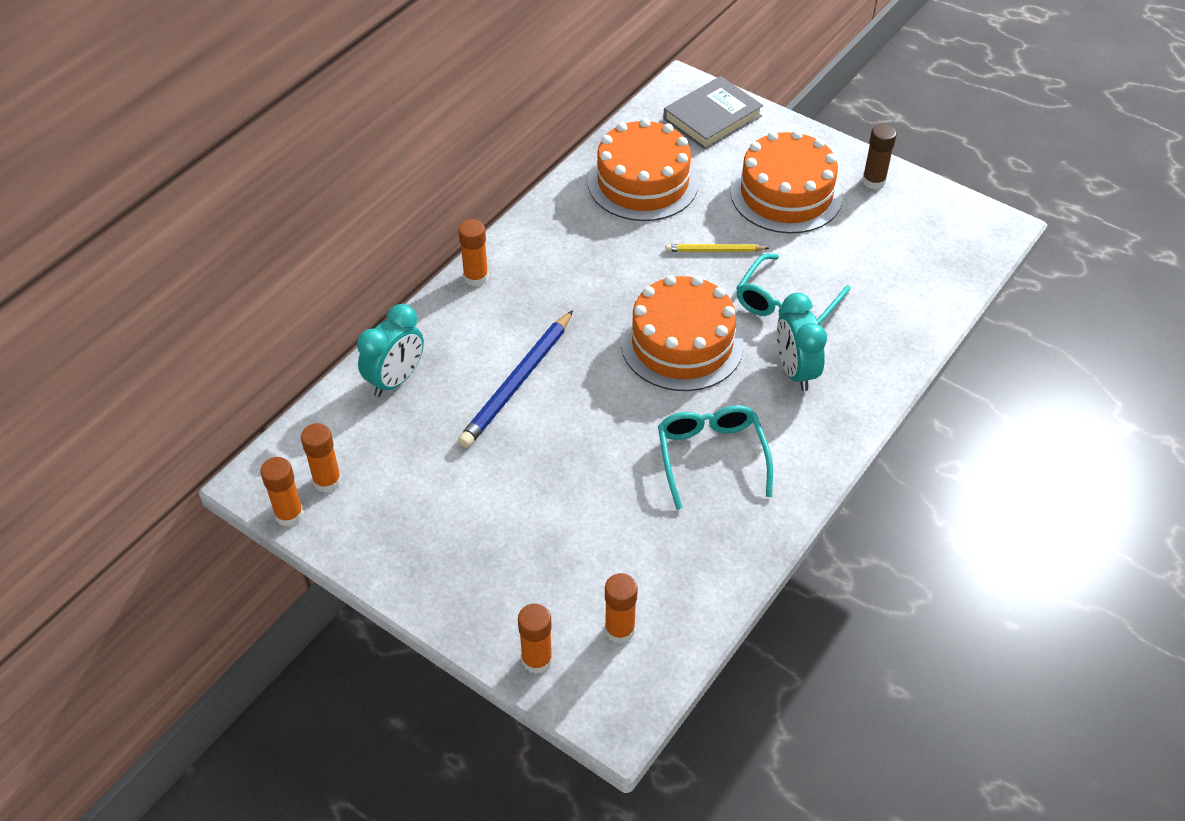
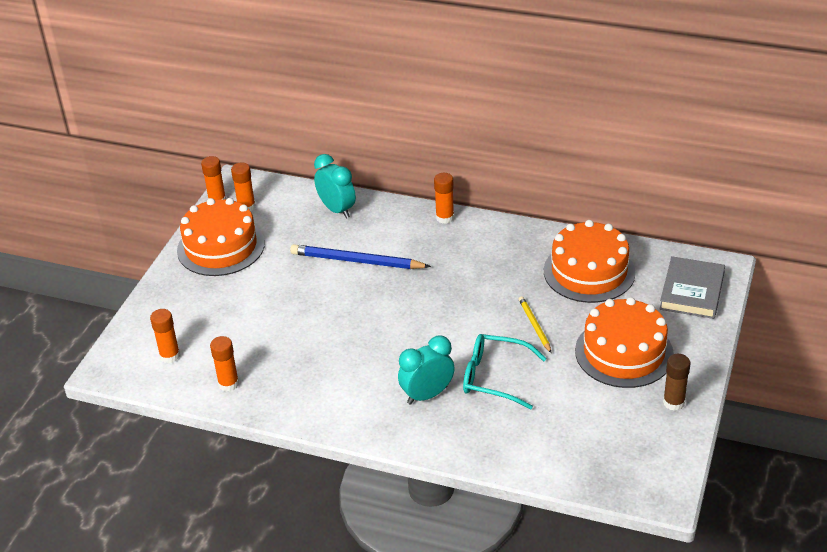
camera: 75 degrees right, 10 degrees down
turquoise clock [357,304,424,397] -> turquoise clock turned 150 degrees counterclockwise [314,154,356,218]
orange glue stick [518,603,553,674] -> orange glue stick moved to [210,336,239,392]
orange cake [621,275,744,391] -> orange cake moved to [177,198,265,276]
turquoise glasses [658,405,773,510] -> none
grey book [663,76,763,150] -> grey book turned 75 degrees clockwise [659,256,725,319]

